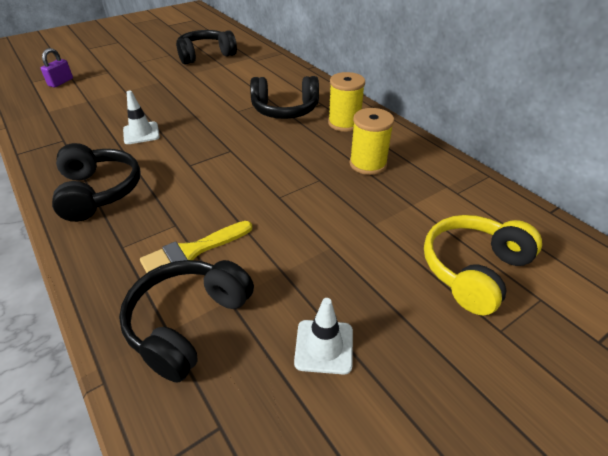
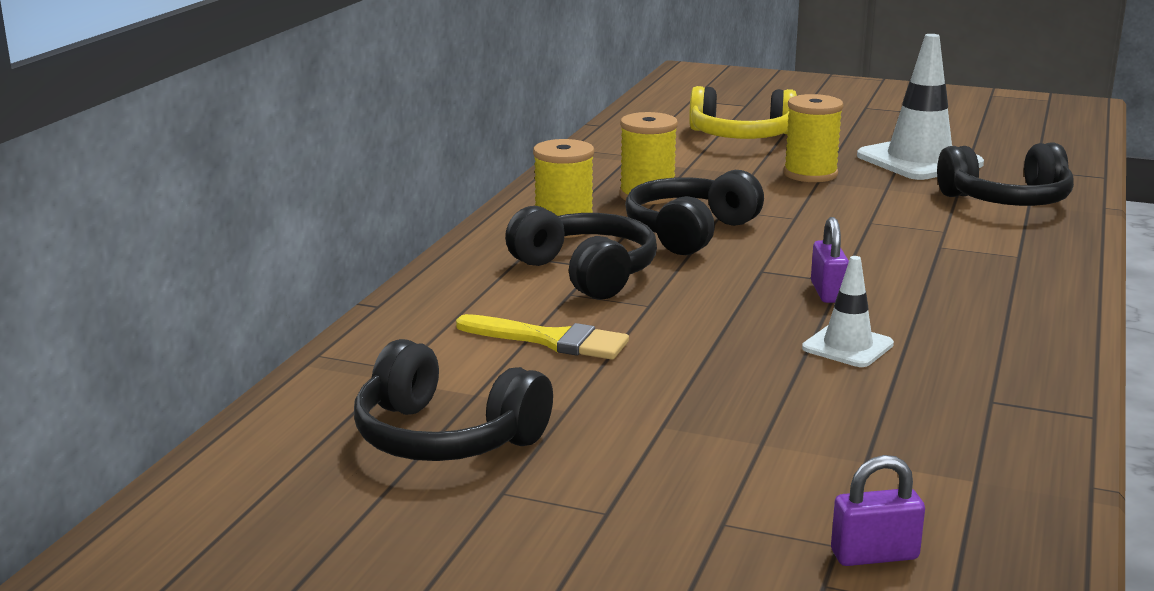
camera: 125 degrees left, 20 degrees down
black headphones [52,143,140,222] -> black headphones moved to [625,170,764,255]
yellow brush [140,221,252,273] -> yellow brush moved to [456,314,629,360]
white traffic cone [294,298,353,375] -> white traffic cone [857,34,984,180], size x1.85
none -> yellow spool [784,94,843,182]
none -> purple padlock [811,217,849,303]

